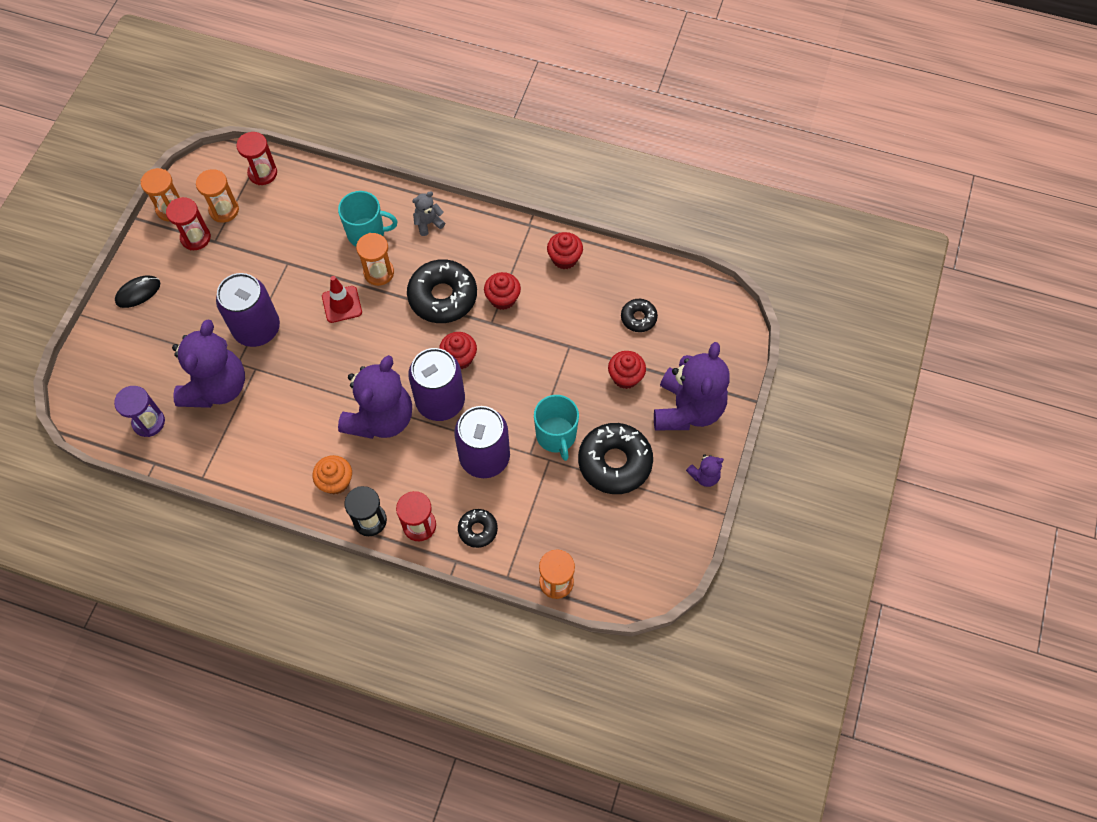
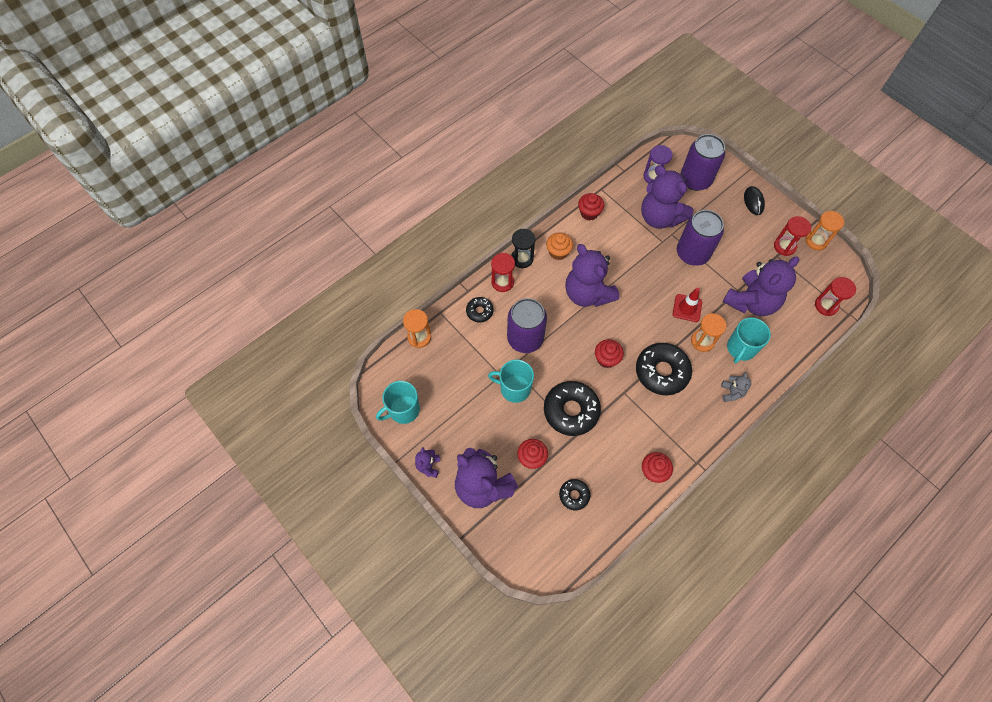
camera: 120 degrees right, 0 degrees up
orange hourglass [196,169,239,223] -> none
purple can [408,348,465,421] -> purple can moved to [680,134,725,191]
red cupcake [484,272,521,310] -> red cupcake moved to [578,193,604,220]
black donut [578,423,653,494] -> black donut moved to [544,381,601,436]
none -> turquoise mug [376,381,420,424]
none -> purple teddy bear [723,257,799,316]

